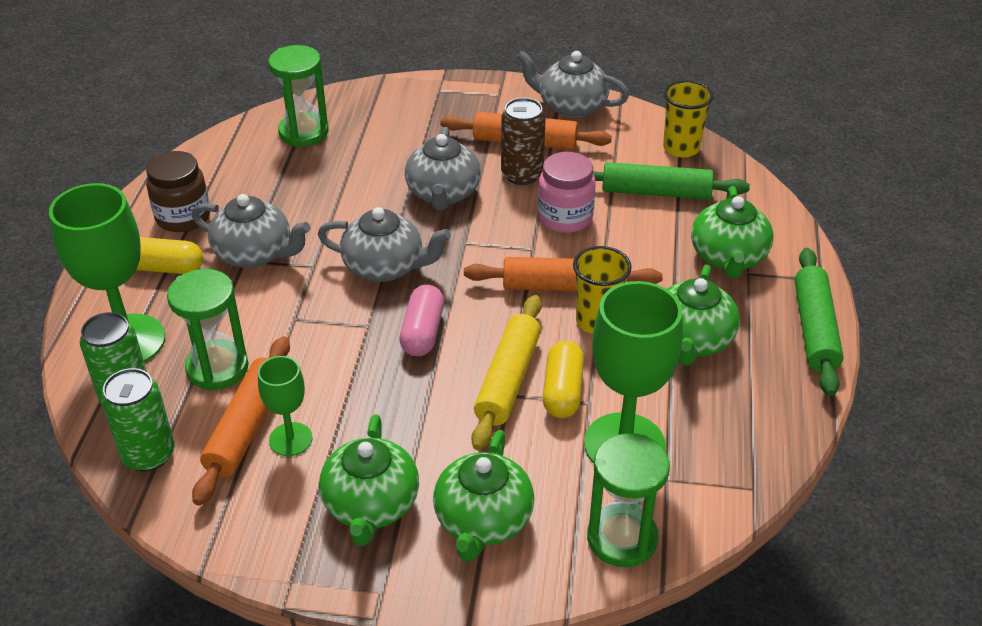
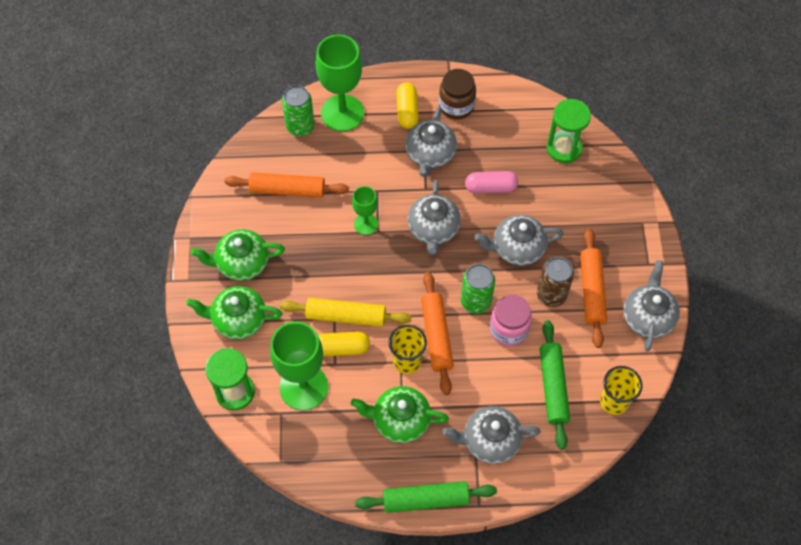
camera: 80 degrees right, 20 degrees up
green can [101,368,175,472] -> green can moved to [461,264,495,314]
green hourglass [167,269,249,391] -> none
green goblet [258,356,313,456] -> green goblet moved to [352,186,378,235]
pink capsule [399,285,444,356] -> pink capsule moved to [465,171,518,194]
green teapot [691,186,774,278] -> grey teapot [443,406,541,464]

